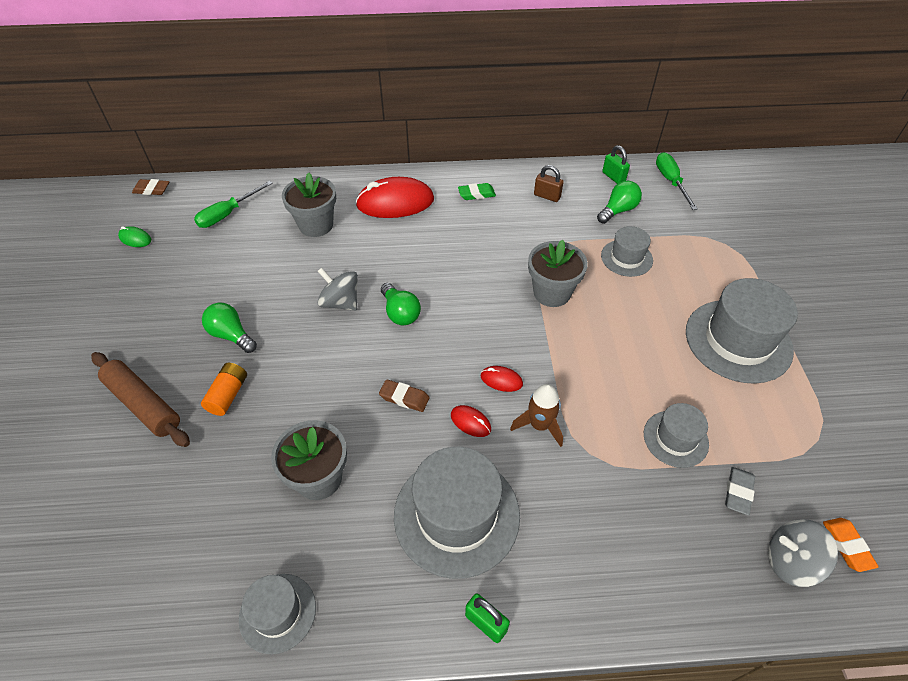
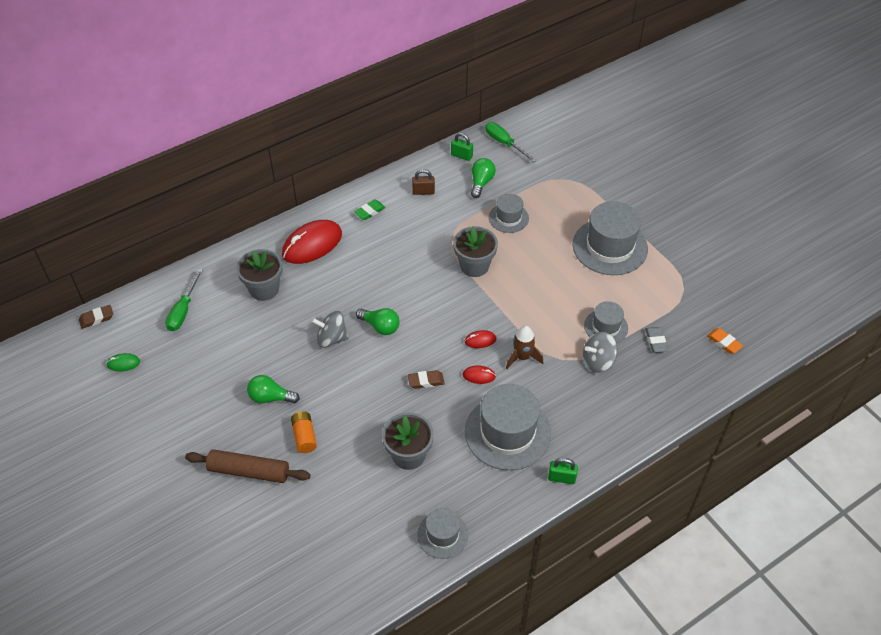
camera: 30 degrees left, 0 degrees up
grey spinning top [768,519,838,587] -> grey spinning top moved to [583,332,618,373]

